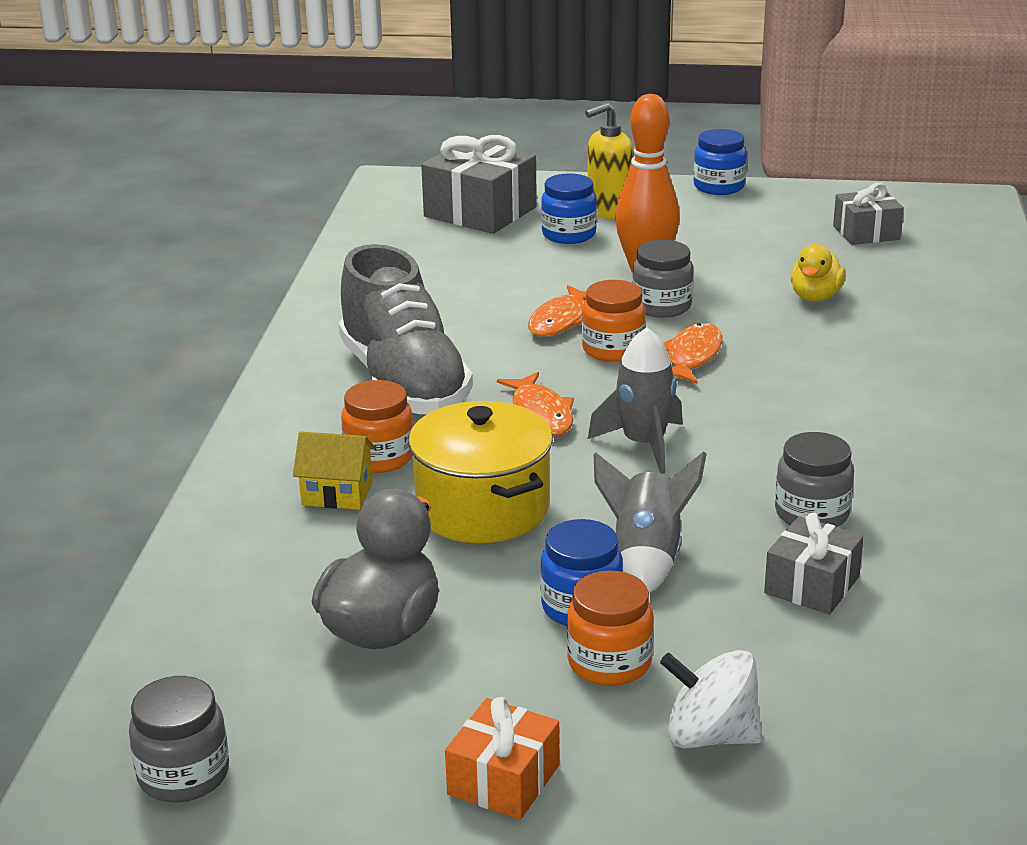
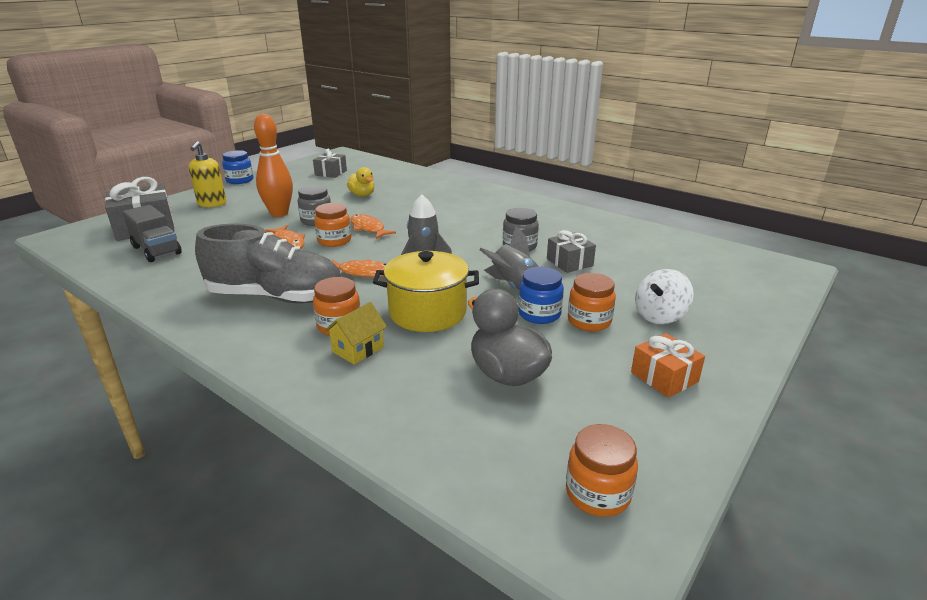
camera: 60 degrees left, 0 degrees up
grey jar [129,676,229,803] -> orange jar [566,424,638,517]
blue jar [541,173,597,244] -> none
none -> grey truck [123,205,182,262]

